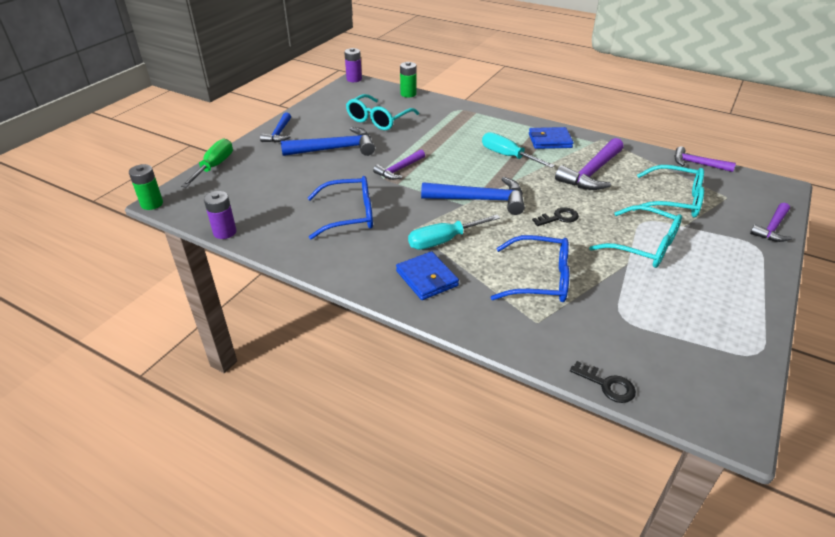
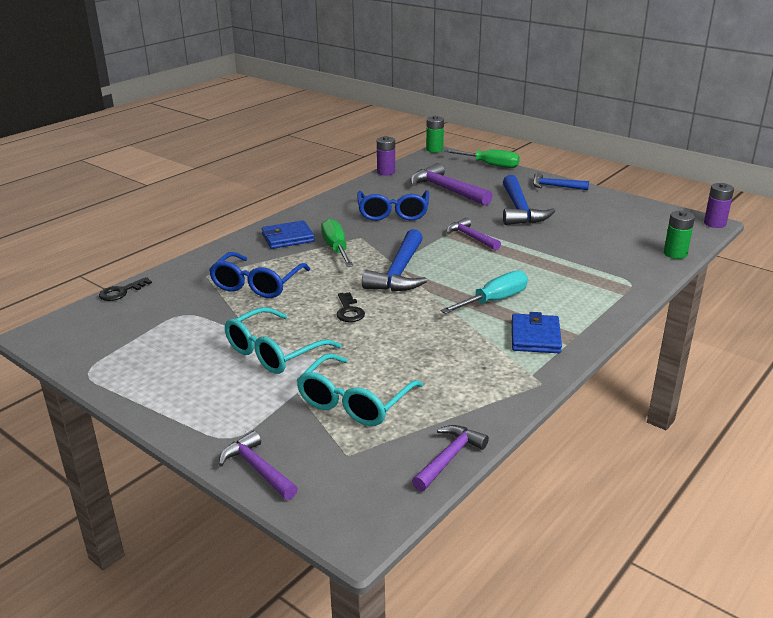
camera: 100 degrees right, 10 degrees down
turquoise glasses [346,94,419,130] -> none
turquoise screwdriver [408,215,500,250] -> green screwdriver [321,218,353,267]
purple hammer [555,138,624,190] -> purple hammer moved to [410,163,493,206]

